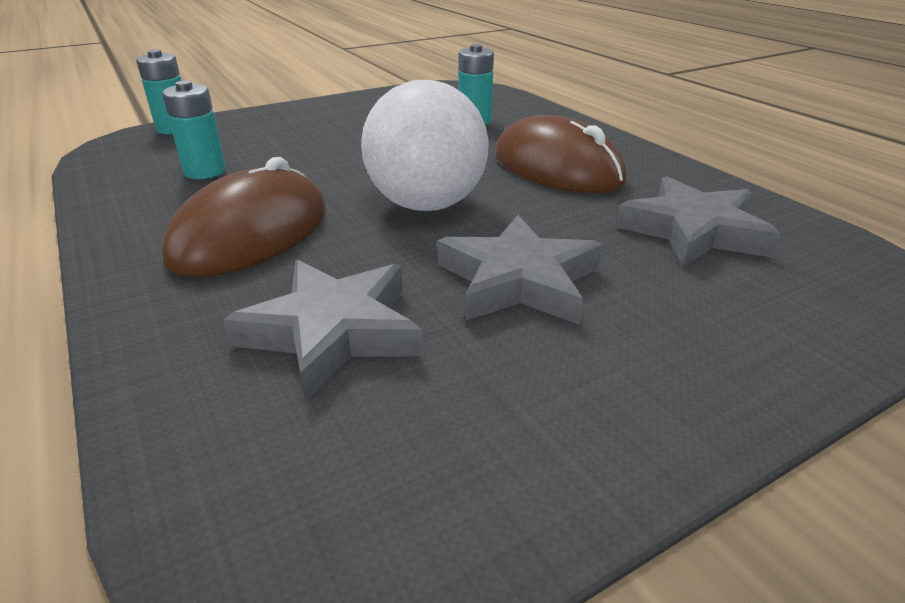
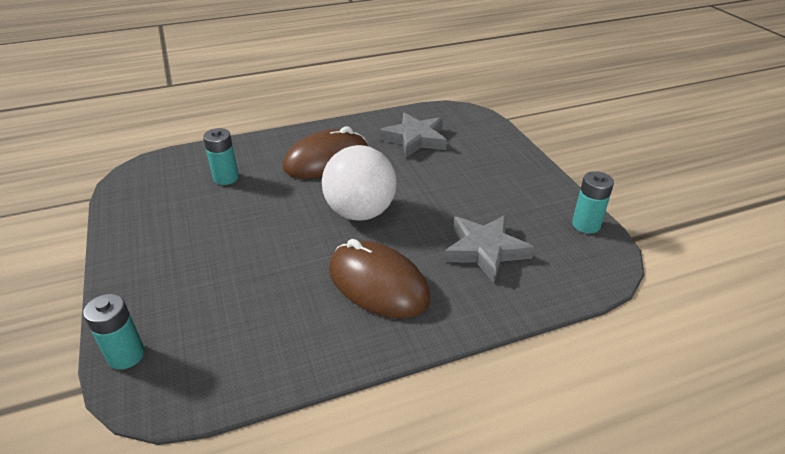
camera: 80 degrees left, 5 degrees up
turquoise battery [162,80,226,179] -> turquoise battery moved to [572,171,614,234]
grey star [437,215,602,325] -> none

